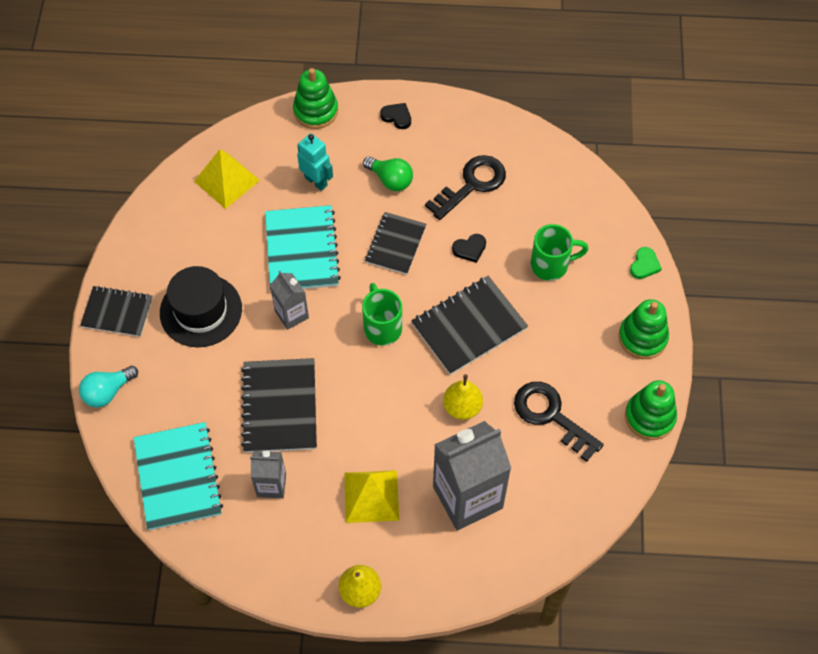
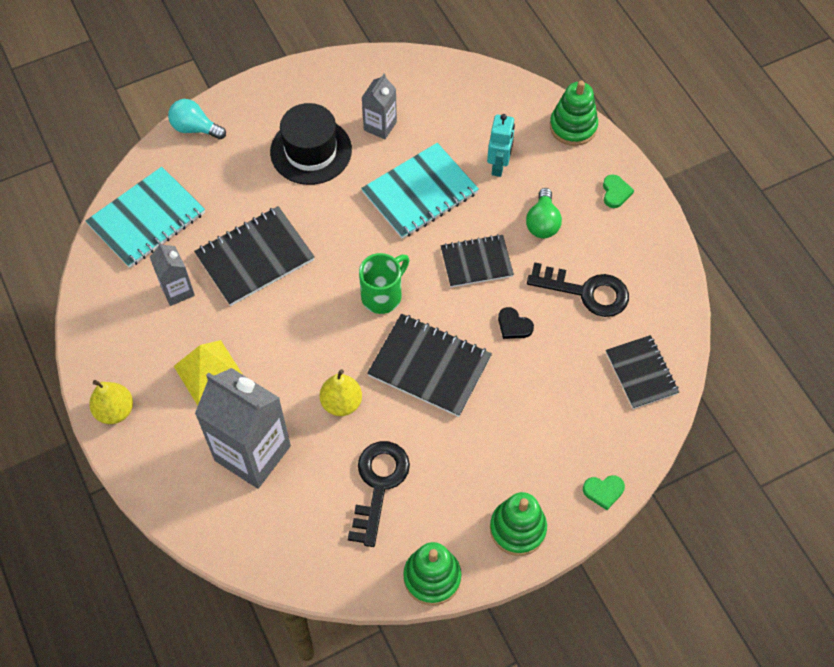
camera: 60 degrees right, 0 degrees up
black notebook [80,286,153,337] -> black notebook moved to [606,335,679,409]
yellow pyramid [194,149,260,209] -> none
grey carton [270,271,309,330] -> grey carton moved to [361,73,397,139]
black heart [380,103,411,129] -> green heart [603,174,634,208]
green mug [530,224,588,281] -> none

